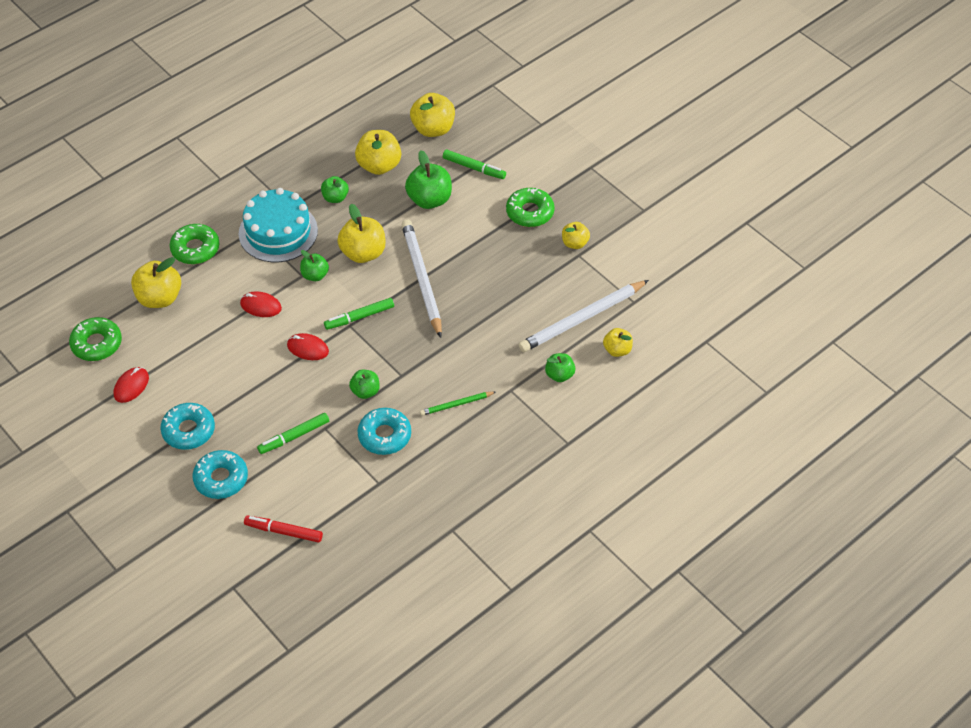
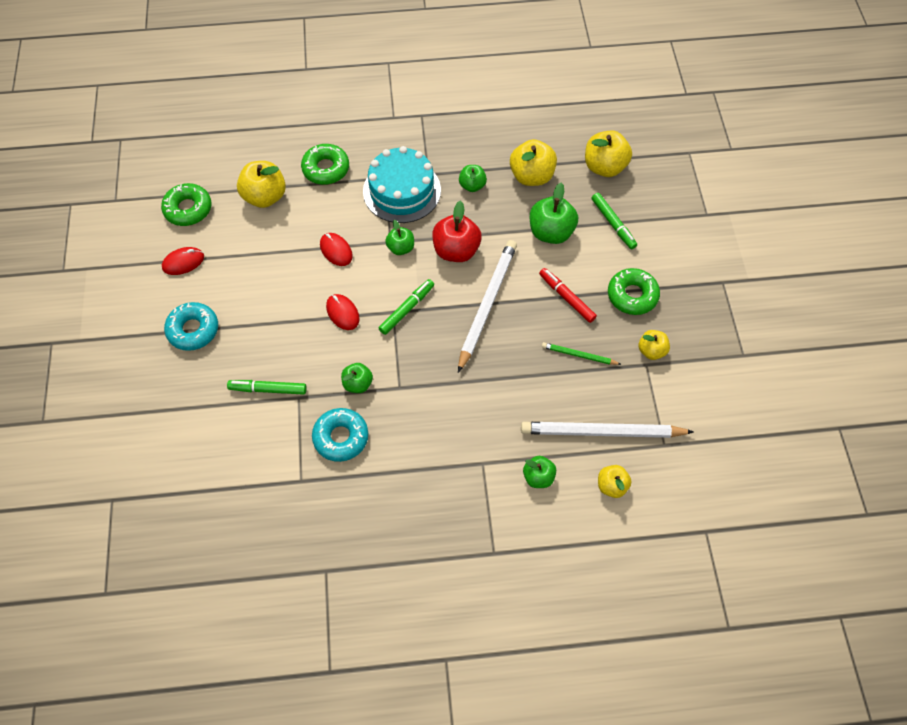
camera: 35 degrees right, 10 degrees up
turquoise donut [192,450,248,499] -> none
red marker [244,516,323,543] -> red marker moved to [539,268,597,323]
green marker [324,298,394,330] -> green marker turned 120 degrees clockwise [379,279,434,335]
yellow apple [337,204,385,263] -> red apple [432,200,482,262]
green pencil [420,392,496,416] -> green pencil moved to [542,342,622,365]

